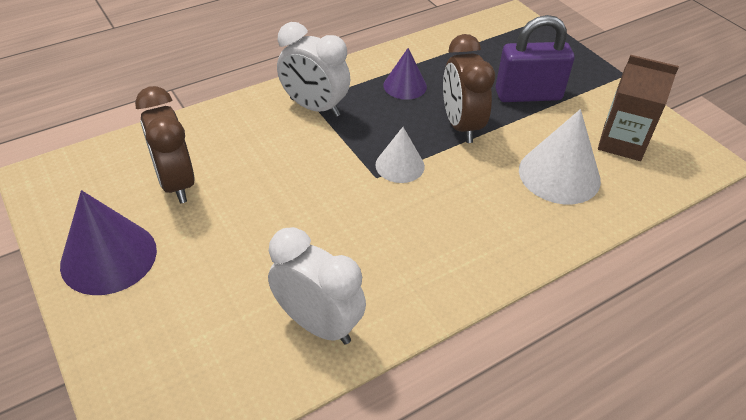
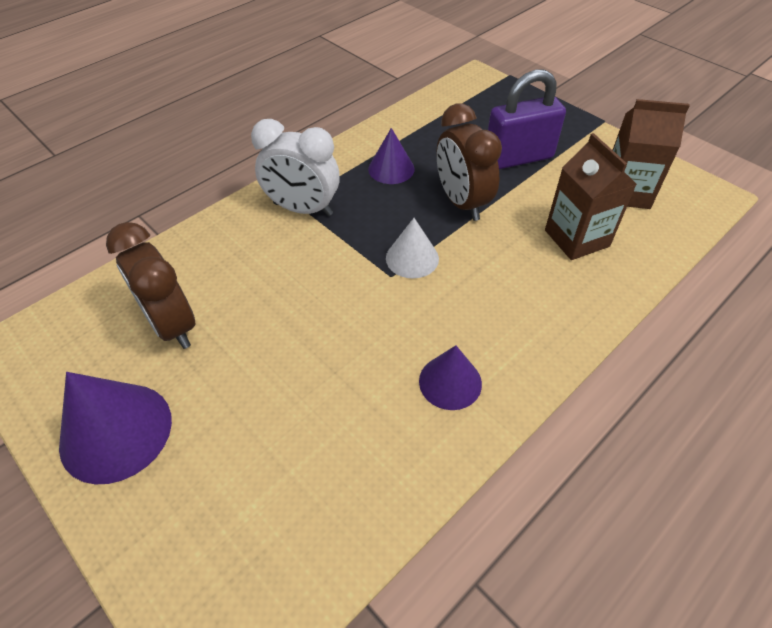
camera: 10 degrees left, 5 degrees up
white clock [268,227,366,345] -> none
white cone [519,109,601,204] -> brown carton [545,133,637,260]
none -> purple cone [419,345,482,410]

